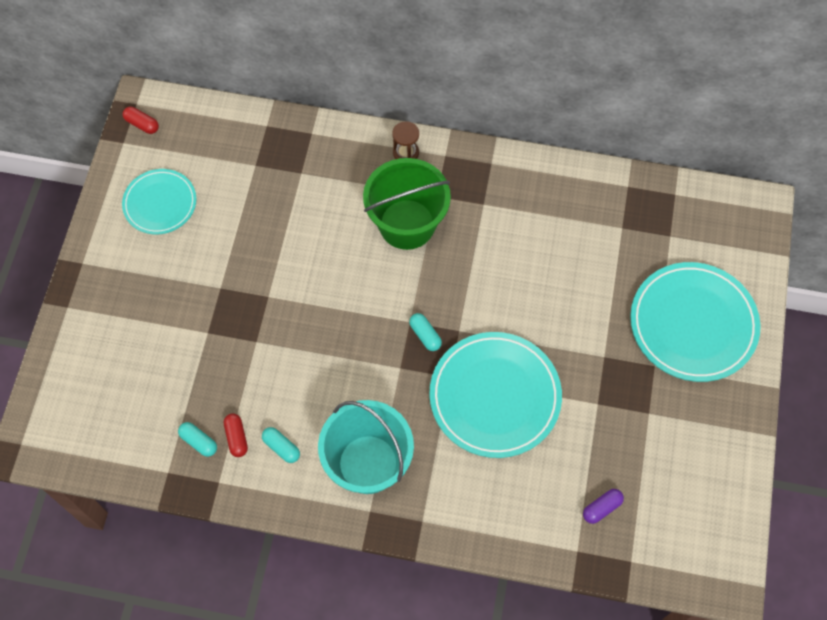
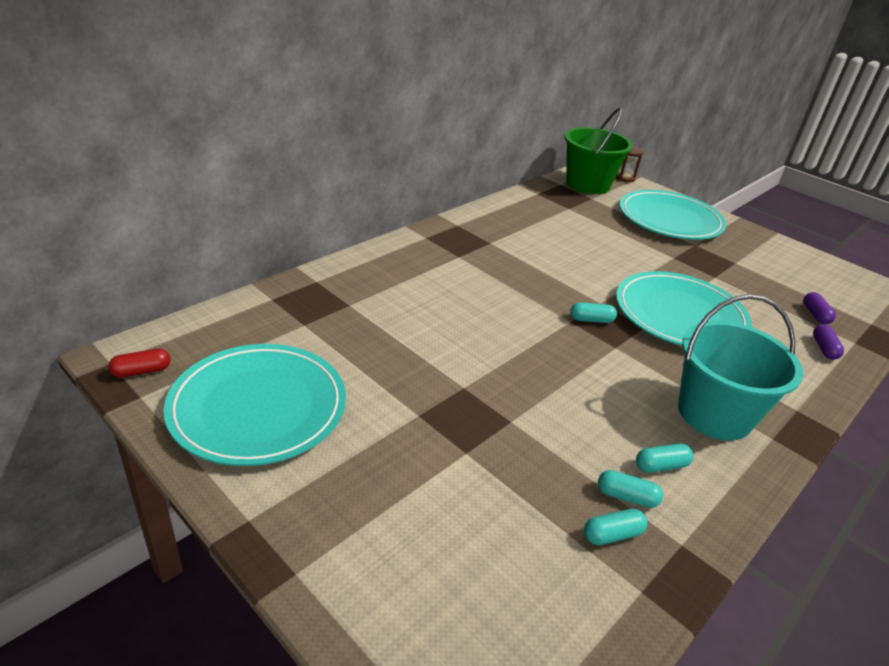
camera: 60 degrees left, 30 degrees down
turquoise plate [122,169,196,234] -> turquoise plate [164,344,346,466], size x1.66
red capsule [224,413,248,457] -> turquoise capsule [598,470,663,508]
green bucket [363,158,451,250] -> green bucket moved to [564,107,633,194]
brown hourglass [392,121,419,159] -> brown hourglass moved to [616,146,643,182]
none -> purple capsule [813,324,844,360]

